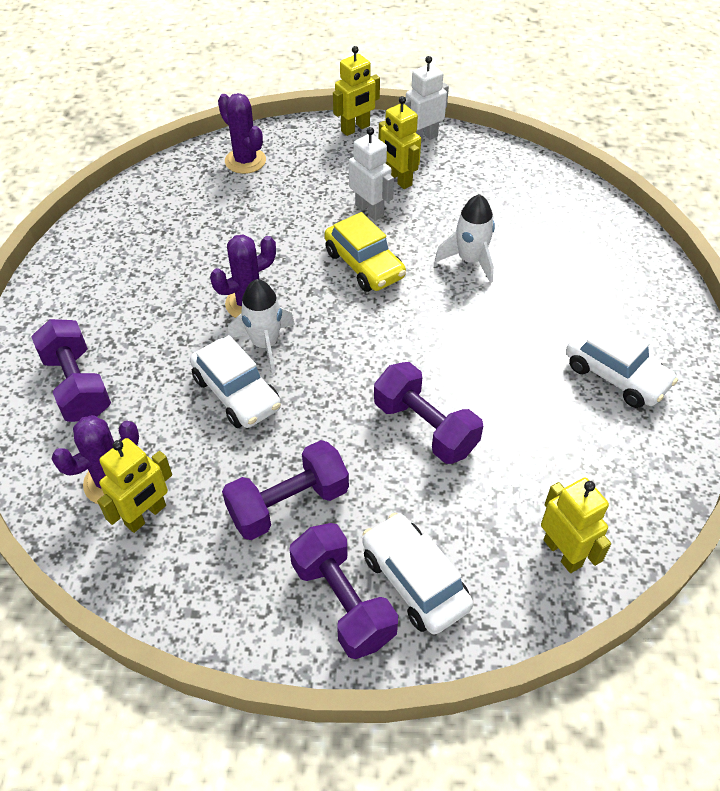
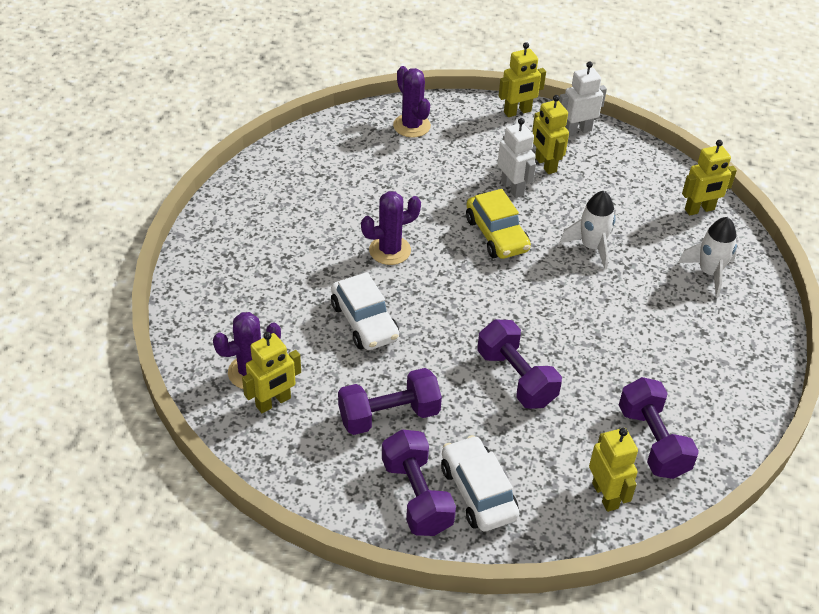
camera: 10 degrees right, 5 degrees down
purple dumbbell [31,319,111,422] -> purple dumbbell moved to [619,377,699,479]
white rocket [228,279,295,374] -> white rocket moved to [678,217,737,297]
white car [566,319,678,408] -> none
none -> yellow robot [682,140,737,216]

